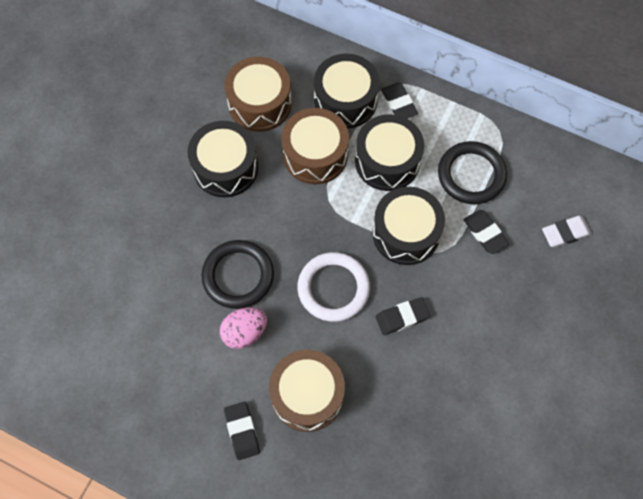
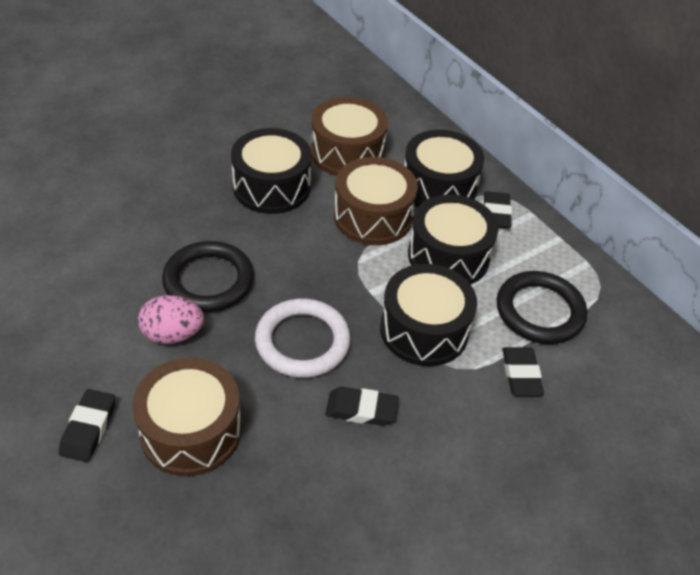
camera: 25 degrees right, 20 degrees down
white eraser [542,216,592,248] -> none

